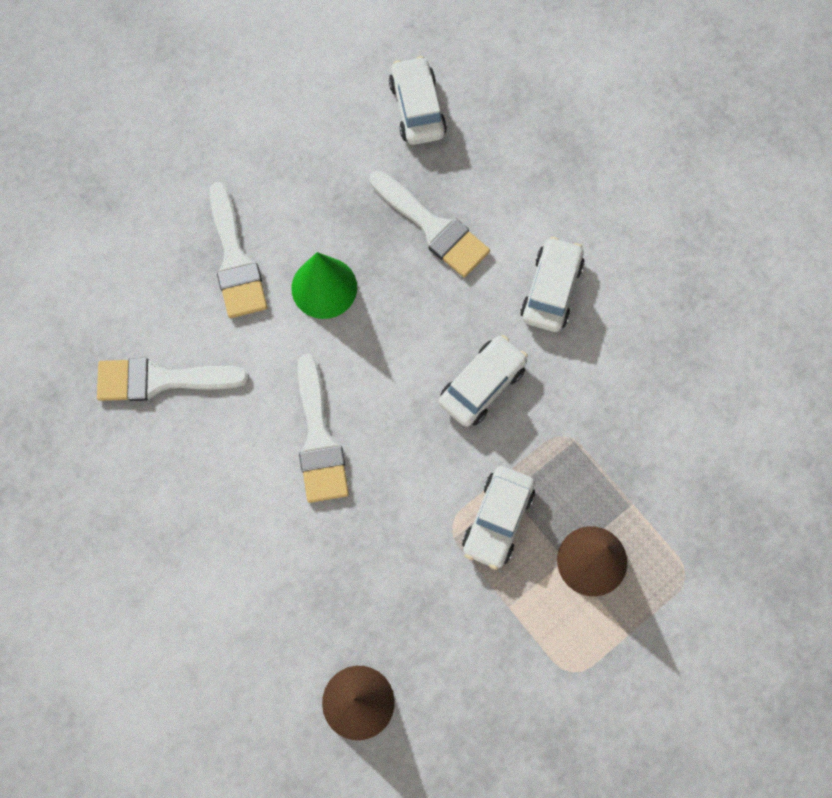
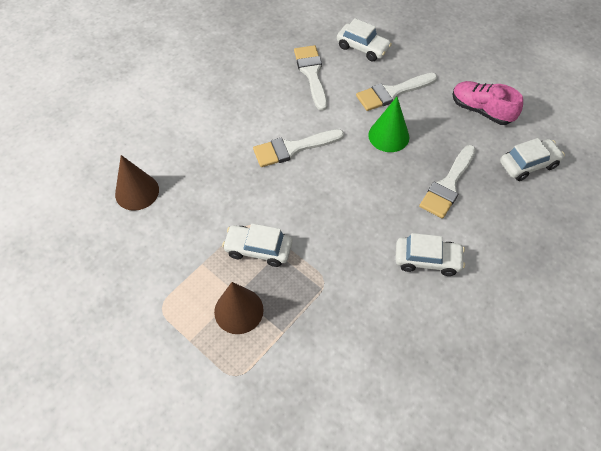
camera: 80 degrees right, 15 degrees down
white car [439,335,528,427] -> white car moved to [337,18,392,62]
none -> pink shoe [452,81,523,125]

